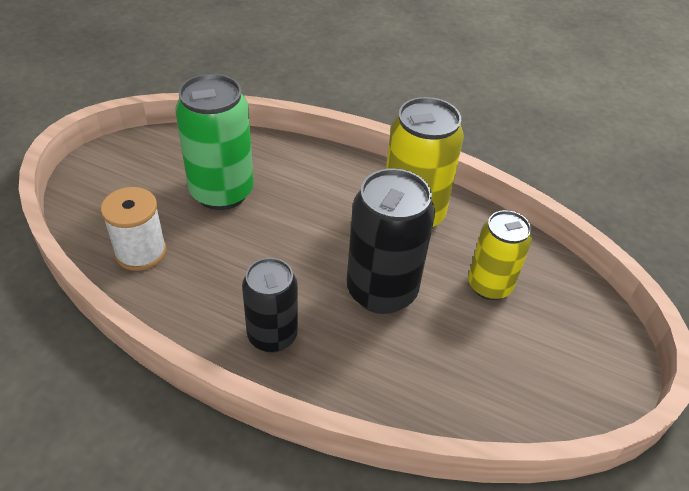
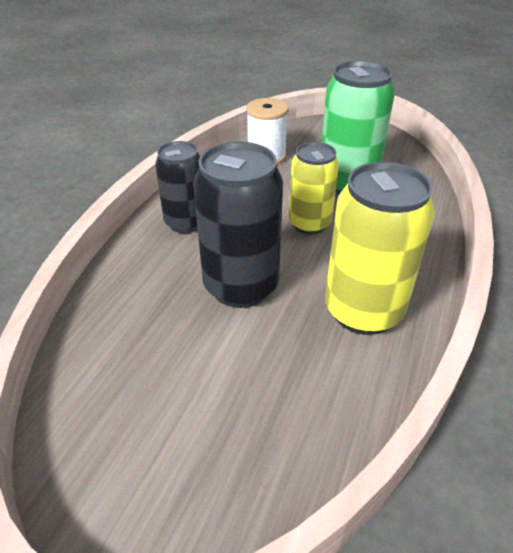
camera: 90 degrees right, 5 degrees down
yellow can [468,210,532,300] -> yellow can moved to [289,142,339,235]

